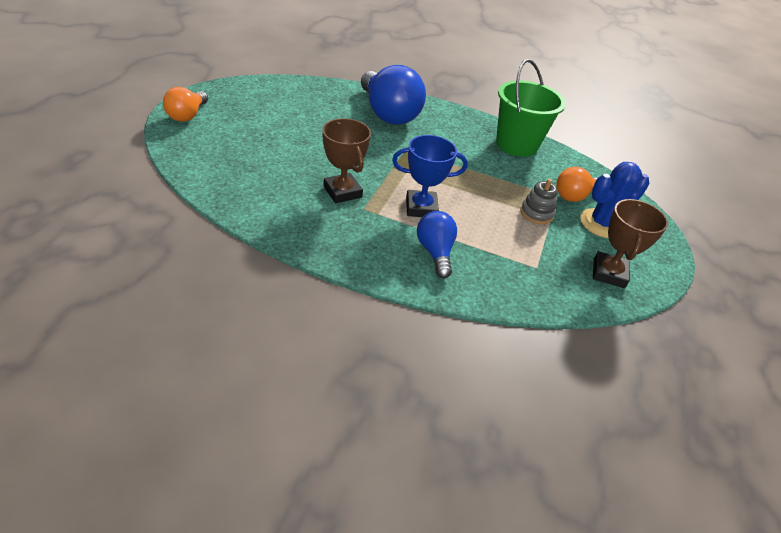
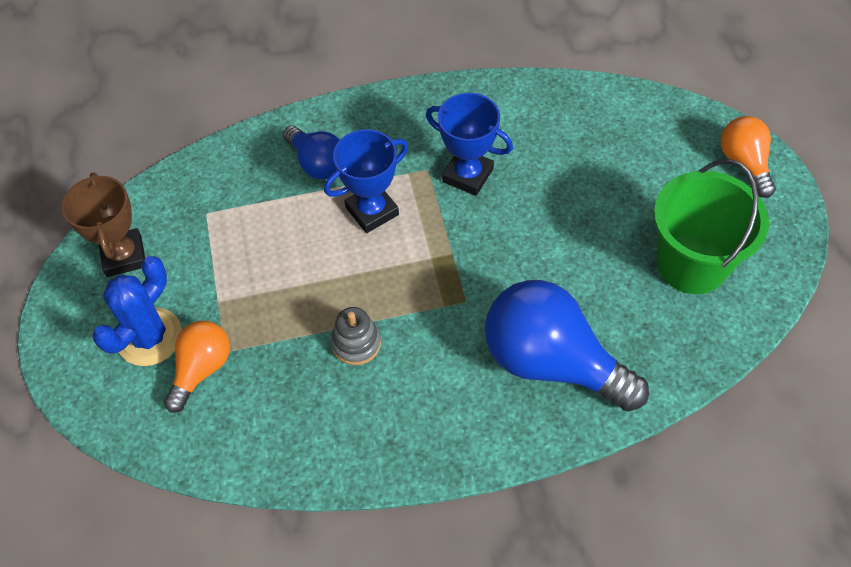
camera: 155 degrees right, 15 degrees up
brown trophy [322,118,371,203] -> blue trophy [426,93,513,196]
green bucket [496,59,566,157] -> green bucket moved to [654,159,769,294]
grey stacking toy [520,179,558,224] -> grey stacking toy moved to [331,307,381,365]

